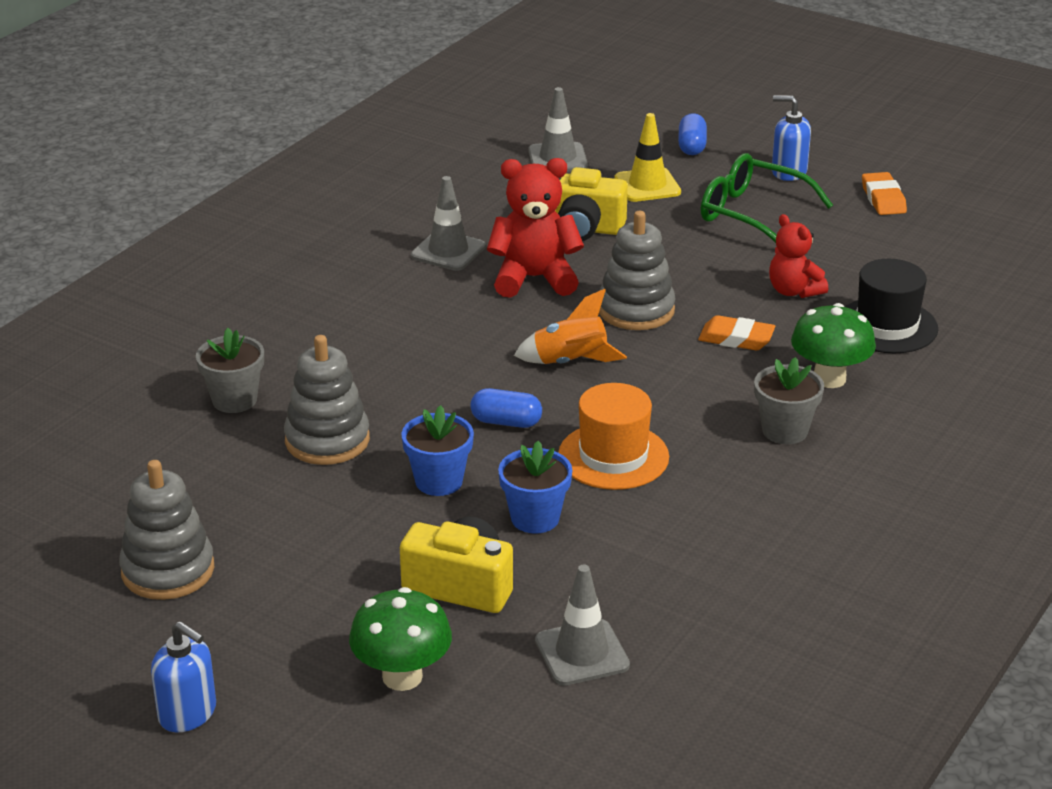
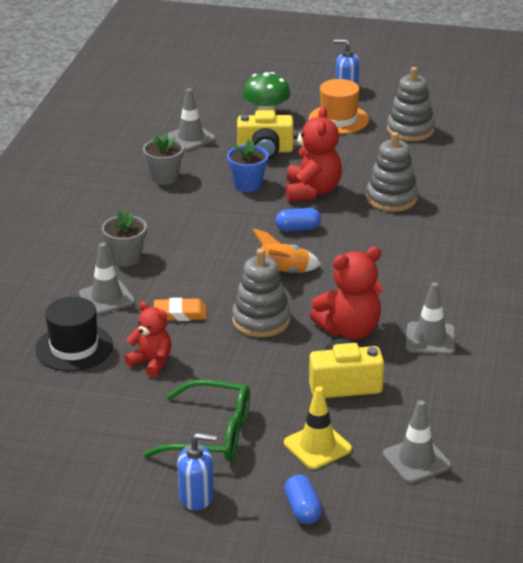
camera: 160 degrees right, 0 degrees up
grey flower pot [196,328,264,413] -> grey flower pot moved to [143,132,184,185]
blue flower pot [402,405,474,496] -> red teddy bear [285,106,342,202]
orange hat [558,383,669,490] -> orange hat moved to [309,79,369,134]
green mushroom [791,303,876,388] -> grey traffic cone [79,243,135,315]
orange eraser [862,172,907,215] -> none

